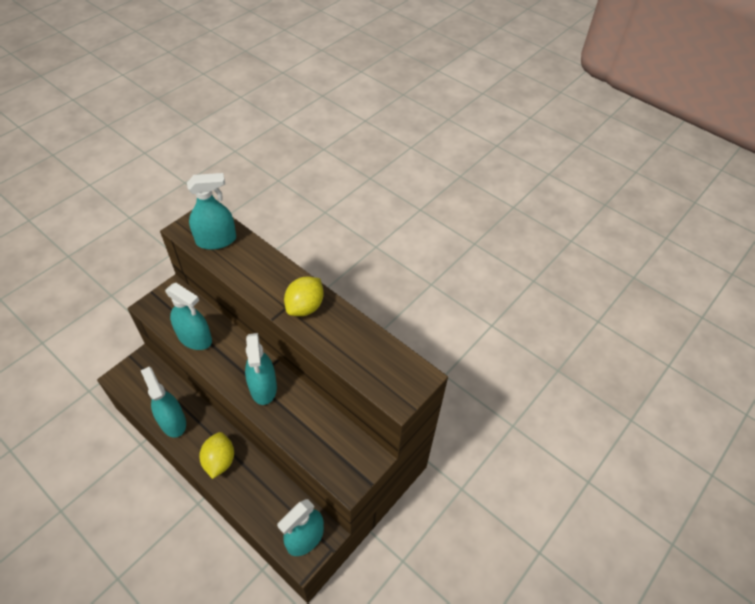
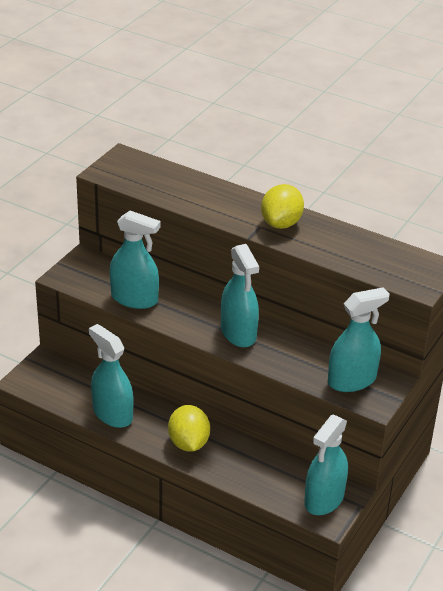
camera: 10 degrees left, 15 degrees down
turquoise spray bottle [187,173,236,250] -> turquoise spray bottle moved to [328,287,390,392]

